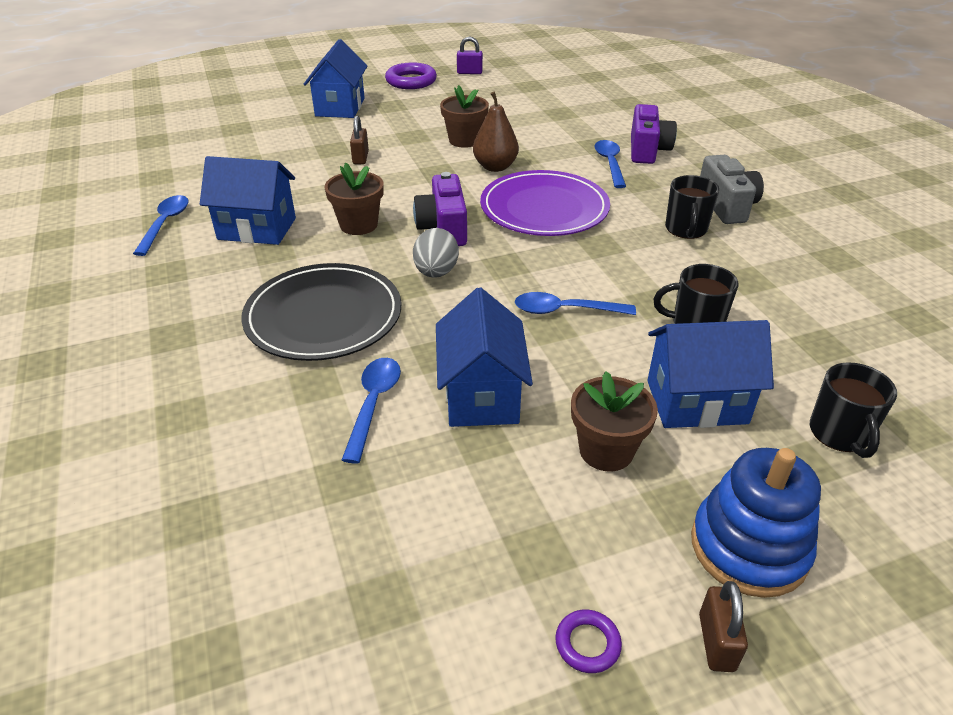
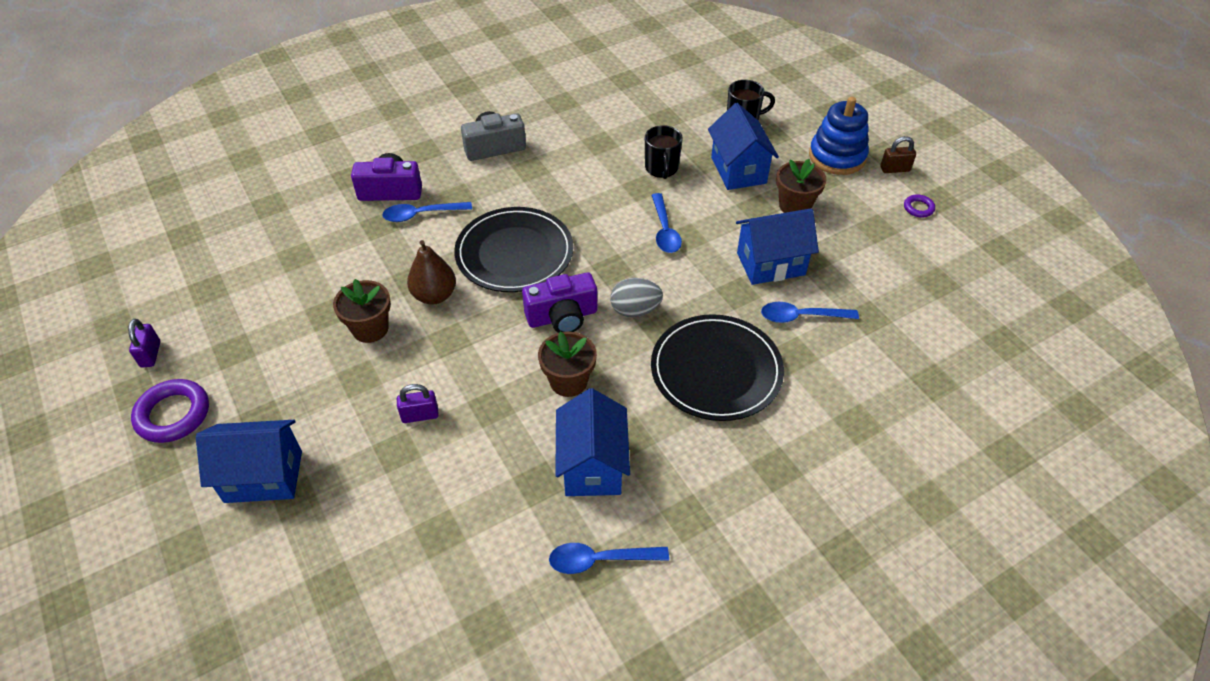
camera: 100 degrees left, 10 degrees up
brown padlock [350,116,369,164] -> purple padlock [397,384,439,423]
purple plate [480,170,610,236] -> black plate [454,207,574,292]
black mug [665,175,719,239] -> none

